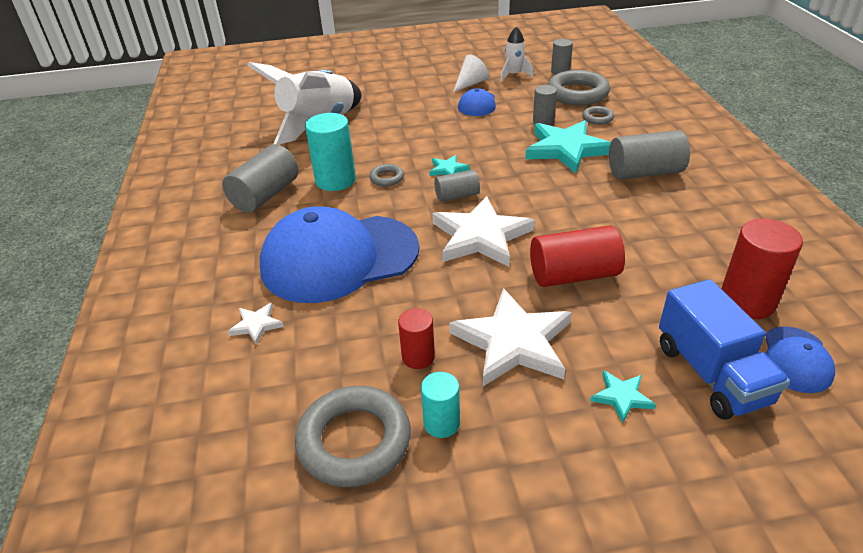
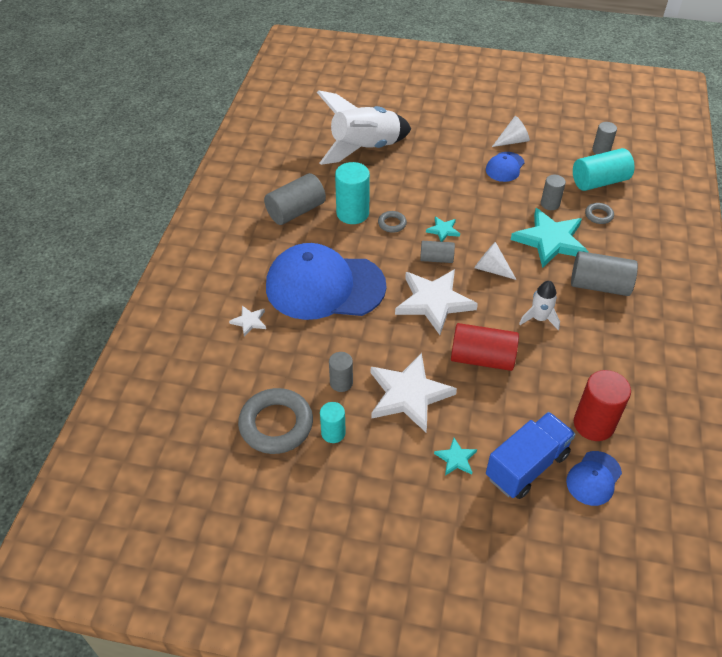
camera: 20 degrees right, 10 degrees up
red cylinder [398,308,435,369] -> grey cylinder [329,352,353,392]
white rocket [500,26,534,82] -> white rocket moved to [519,281,560,330]
grey ring [547,70,610,105] -> turquoise cylinder [573,148,635,191]
blue truck [659,279,790,420] -> blue truck turned 135 degrees counterclockwise [486,412,576,499]
none -> white cone [474,242,517,280]

